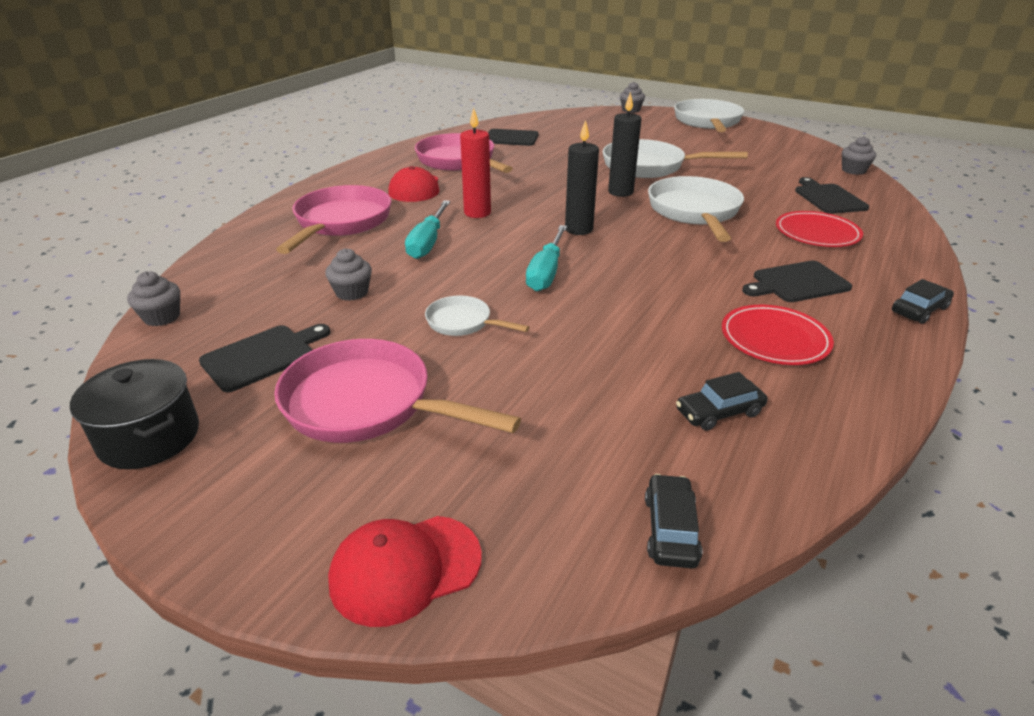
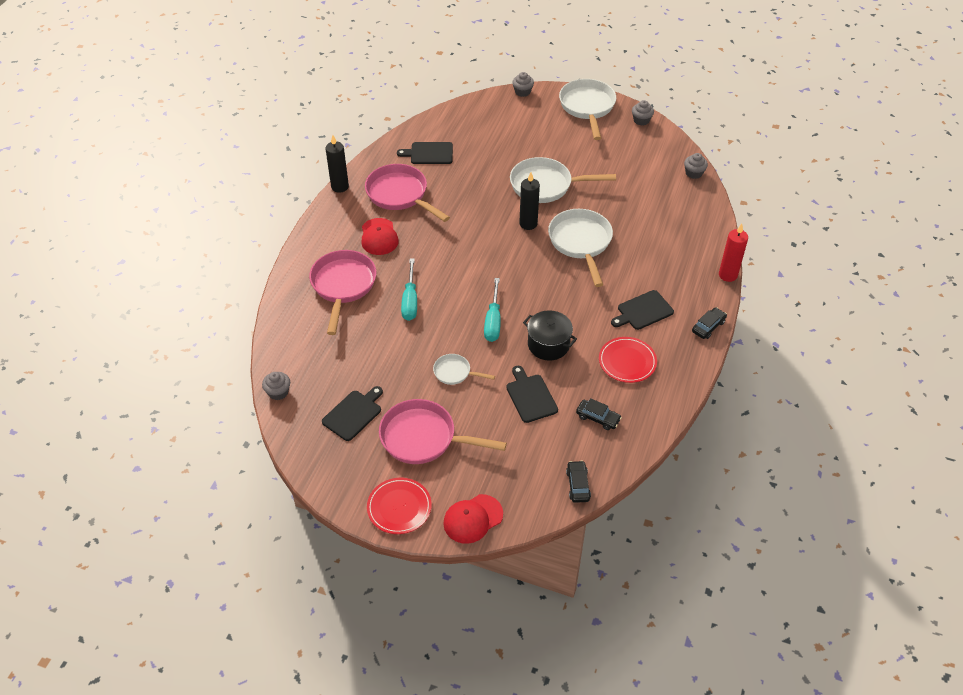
camera: 10 degrees left, 15 degrees up
black pot [70,359,199,469] -> black pot moved to [523,310,577,361]
grey cupcake [325,248,372,301] -> grey cupcake moved to [632,100,654,126]
red candle [460,108,491,218] -> red candle moved to [719,224,748,282]
black candle [565,120,599,235] -> black candle moved to [325,135,349,193]
black car [676,372,768,431] -> black car turned 120 degrees counterclockwise [576,398,622,430]
red plate [776,211,863,247] -> red plate moved to [367,478,432,534]
black cutting board [795,177,869,214] -> black cutting board moved to [506,366,558,423]

